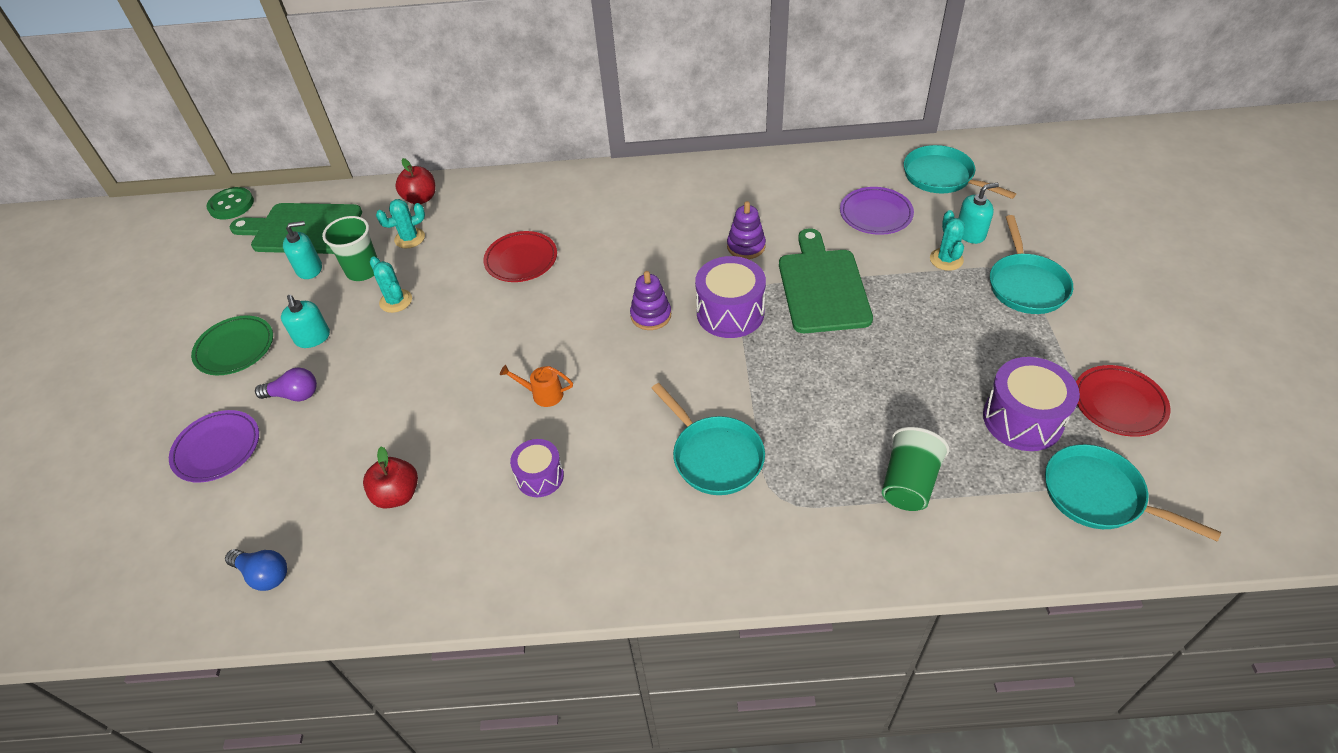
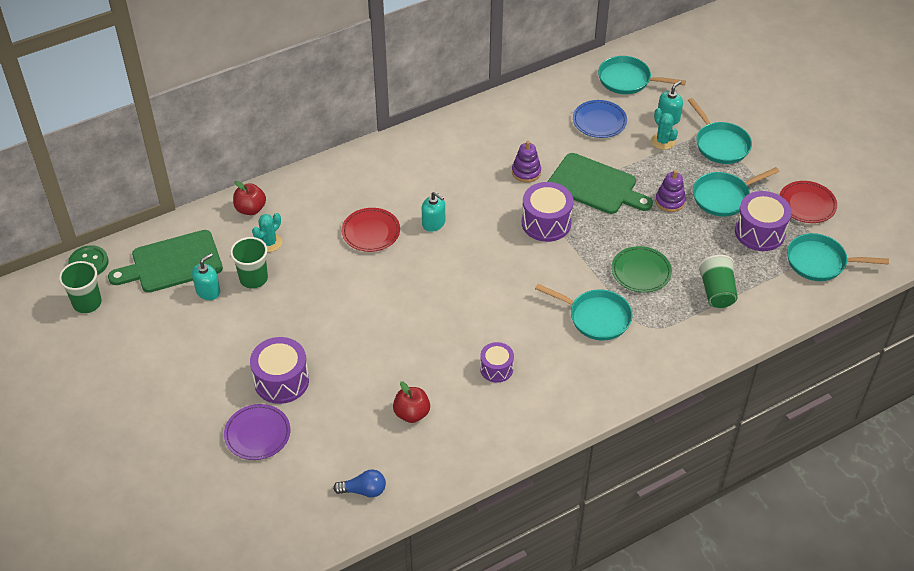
camera: 30 degrees left, 0 degrees up
green plate [191,315,273,375] -> green plate moved to [611,246,672,293]
purple light bulb [255,367,317,402] -> purple drum [250,337,309,404]
turquoise soap dispenser [281,295,330,348] -> turquoise soap dispenser moved to [422,192,445,232]
turquoise cactus [370,256,412,313] -> none
orange watering can [500,365,573,407] -> none
purple stacking toy [630,271,671,330] -> purple stacking toy moved to [655,170,686,212]
green cutting board [779,228,873,333] -> green cutting board turned 150 degrees clockwise [548,153,653,214]
purple plate [840,187,914,235] -> blue plate [573,100,627,138]
none -> green cup [59,261,102,313]
none -> turquoise pan [693,167,780,216]

